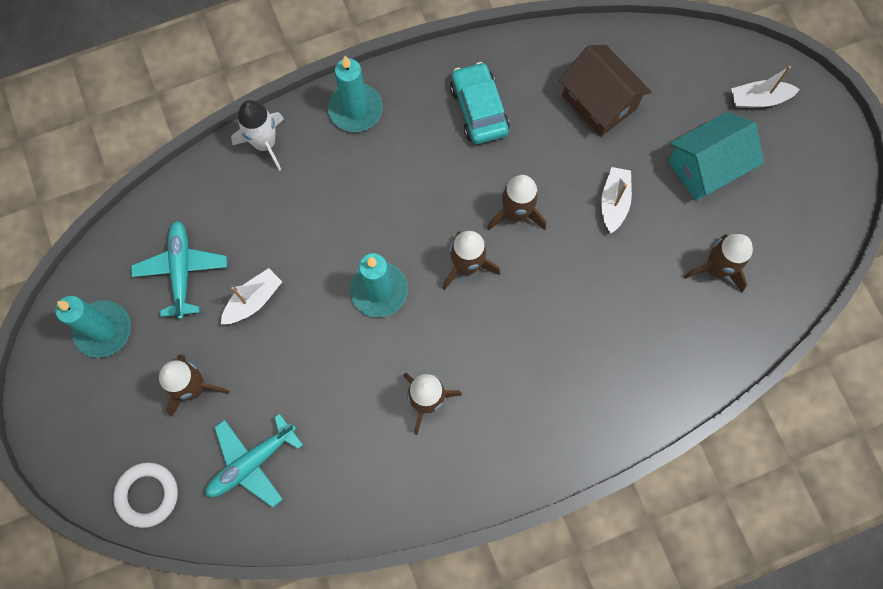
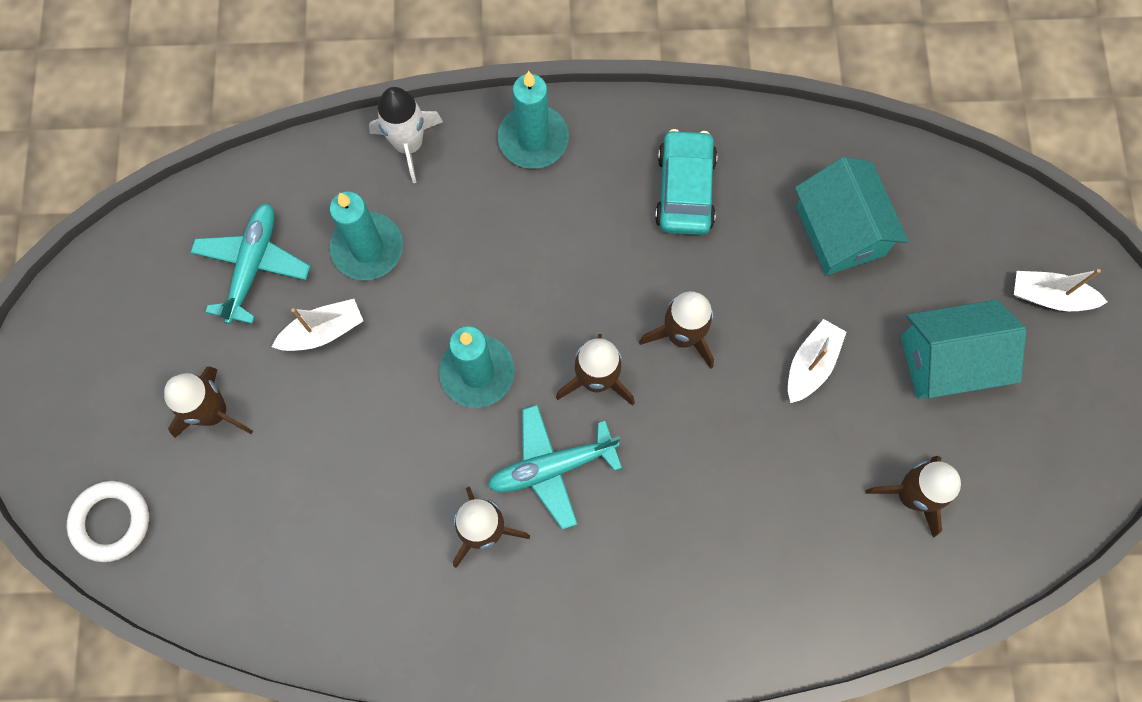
camera: 20 degrees right, 0 degrees up
turquoise candle [55,296,131,358] -> turquoise candle moved to [330,192,403,280]
turquoise plane [206,413,303,508] -> turquoise plane moved to [488,405,622,530]
brown house [559,45,652,137] -> turquoise house [795,157,908,276]

